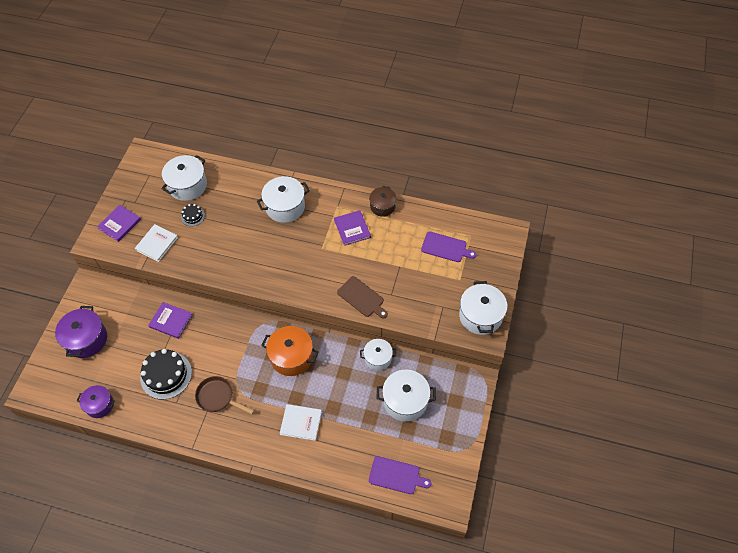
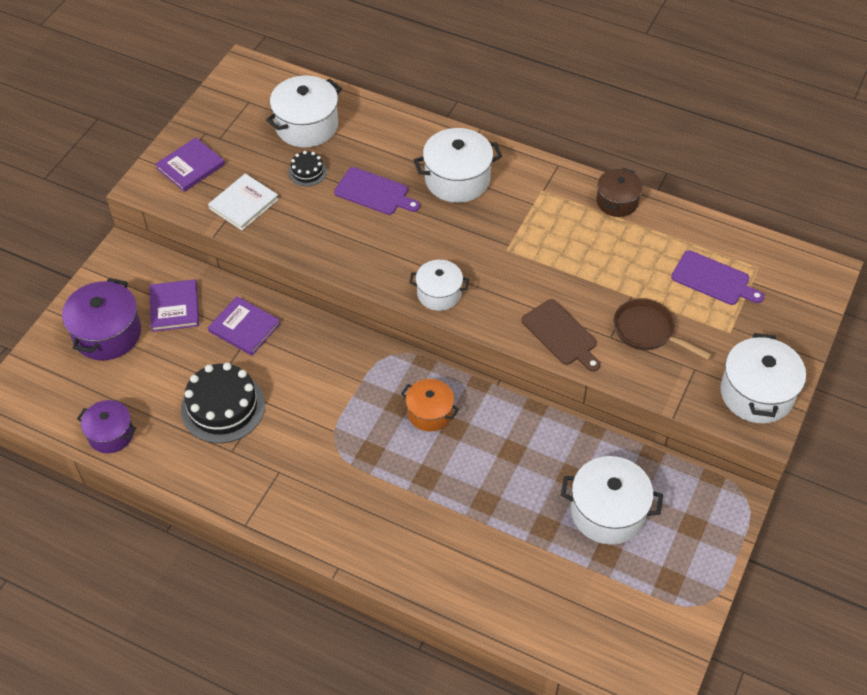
camera: 10 degrees right, 5 degrees down
brown pan [195,376,254,414] -> brown pan moved to [614,298,712,360]
orange pot [261,326,319,376] -> orange pot [401,379,459,431], size x0.64
white book [280,404,322,441] -> none
purple book [334,210,371,246] -> purple book moved to [149,279,199,332]
white pot [360,339,396,371] -> white pot moved to [409,260,469,311]
purple cutting board [369,456,431,494] -> purple cutting board moved to [334,167,420,215]

